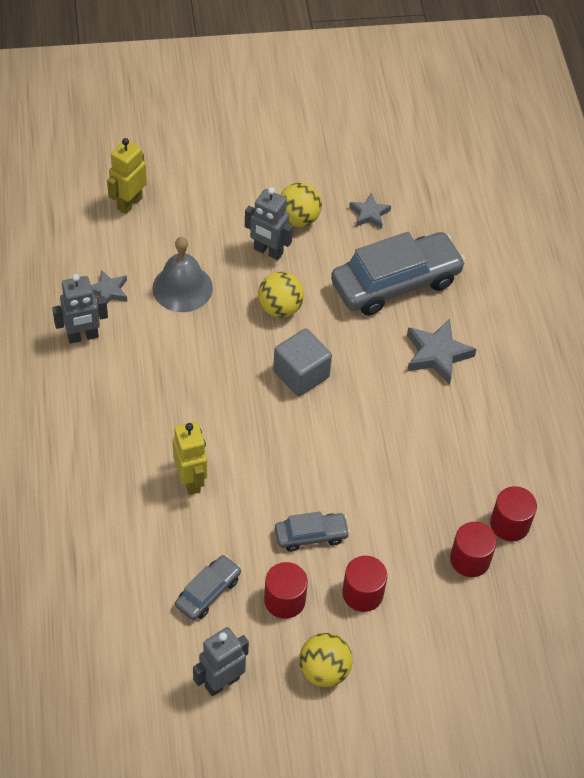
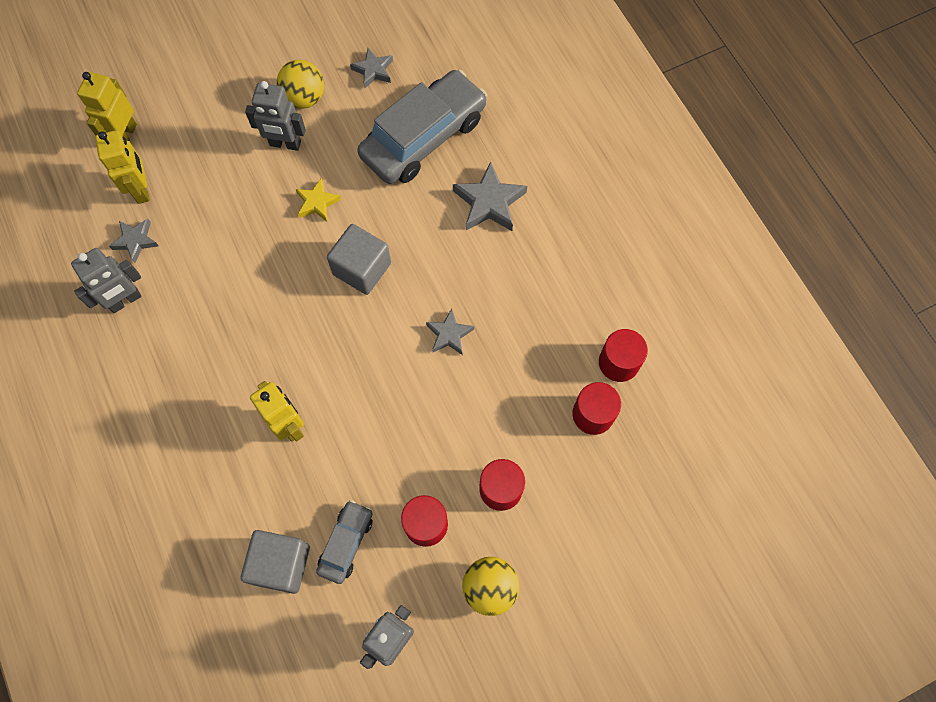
camera: 15 degrees left, 15 degrees up
grey bell [152,237,213,312] -> none
yellow ball [258,272,304,318] -> yellow star [296,178,341,222]
grey car [275,511,350,552] -> none
none -> yellow robot [95,130,150,204]
none -> grey cube [241,530,310,594]
none -> grey star [426,309,474,355]

